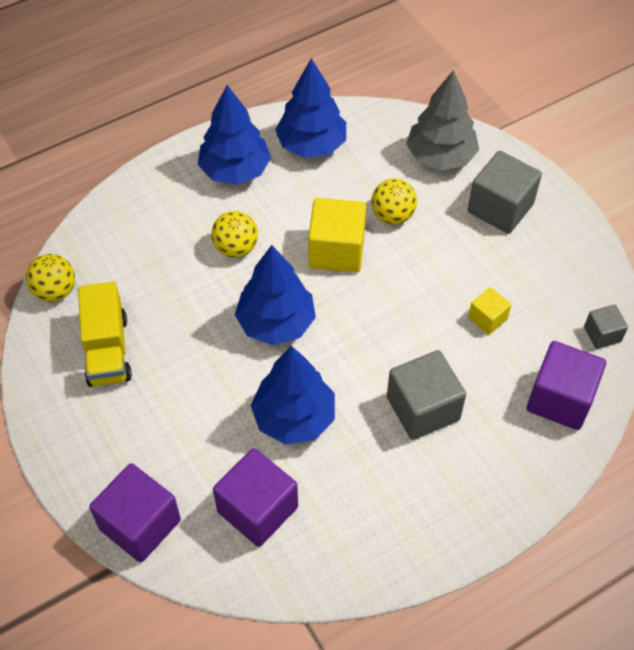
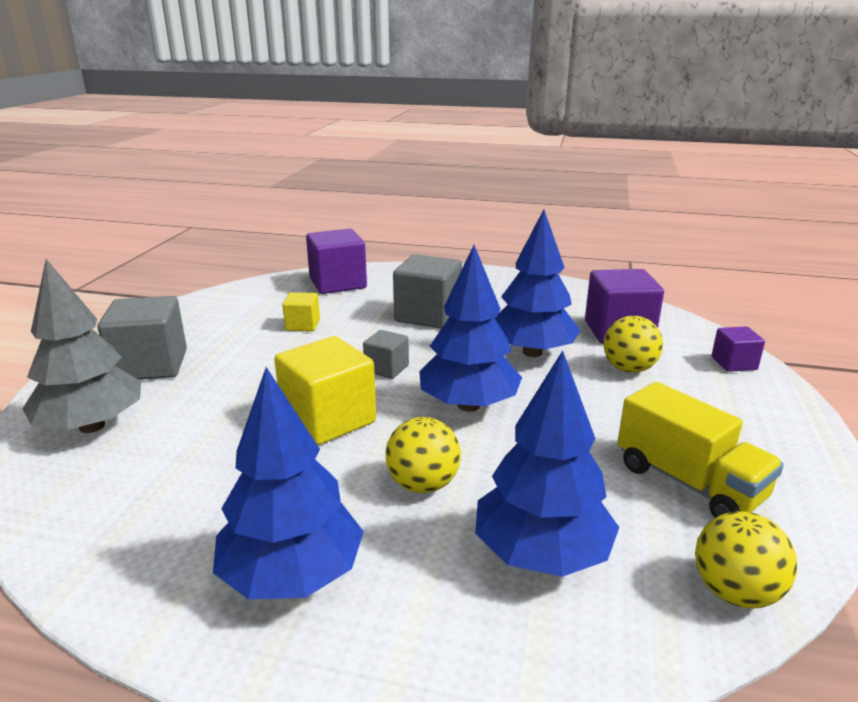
camera: 135 degrees left, 30 degrees down
yellow truck [78,282,132,387] -> yellow truck turned 105 degrees clockwise [618,382,784,518]
purple cube [89,463,181,562] -> purple cube [712,327,765,372], size x0.54
blue tree [275,58,346,158] -> blue tree moved to [475,350,619,577]
yellow ball [371,179,417,224] -> yellow ball moved to [603,316,663,373]
grey cube [584,305,628,349] -> grey cube moved to [363,330,409,379]

